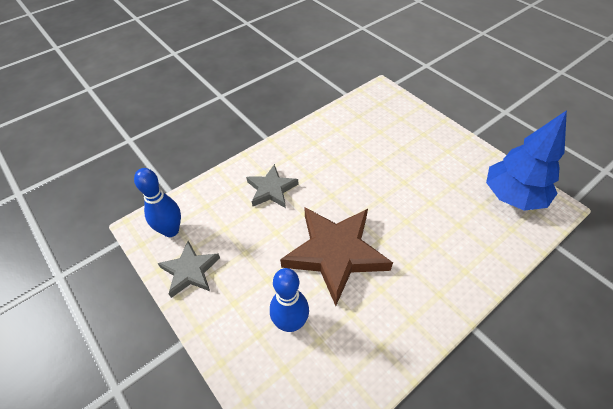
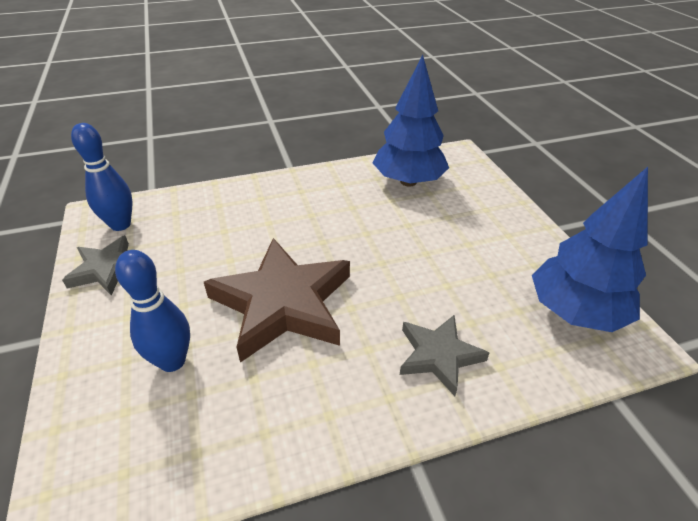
camera: 20 degrees right, 10 degrees down
grey star [246,164,298,208] -> grey star moved to [400,315,489,396]
none -> blue tree [373,54,449,187]

